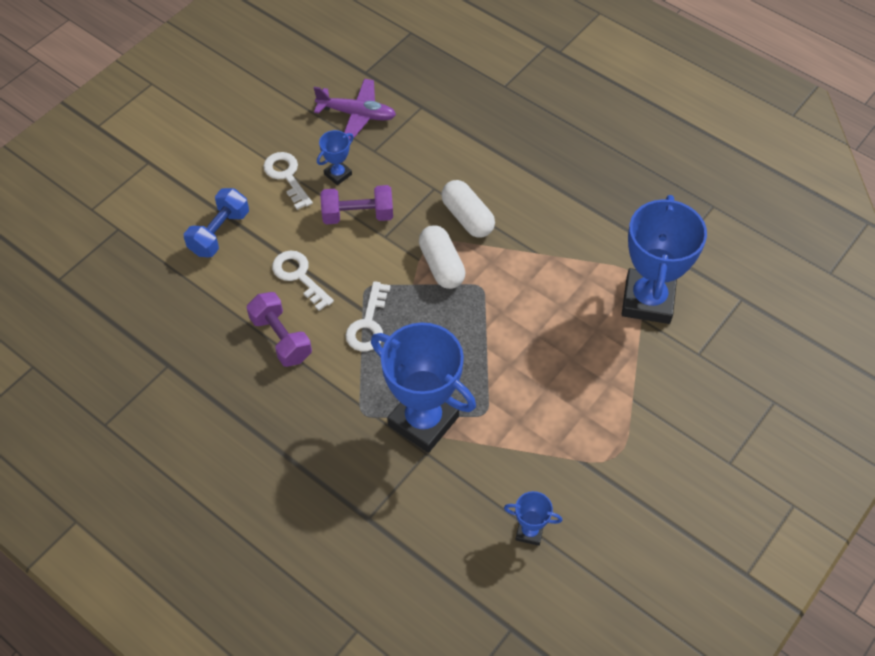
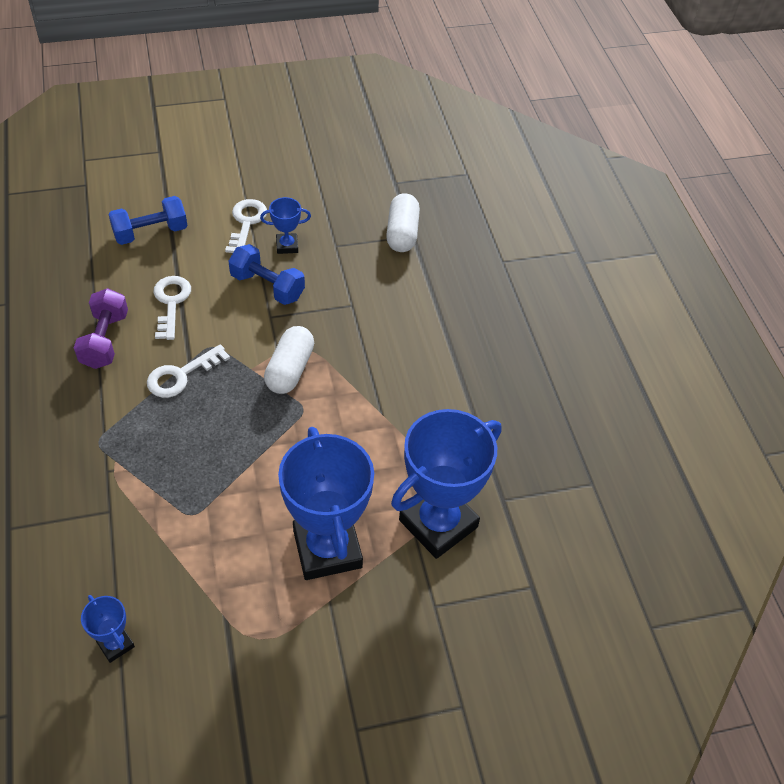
camera: 35 degrees right, 5 degrees down
purple plane [314,79,396,140] -> none
purple dumbbell [320,185,393,224] -> blue dumbbell [228,244,305,305]
blue trophy [371,322,476,453] -> blue trophy moved to [278,427,374,580]
white capsule [441,180,495,238] -> white capsule moved to [386,193,420,252]

